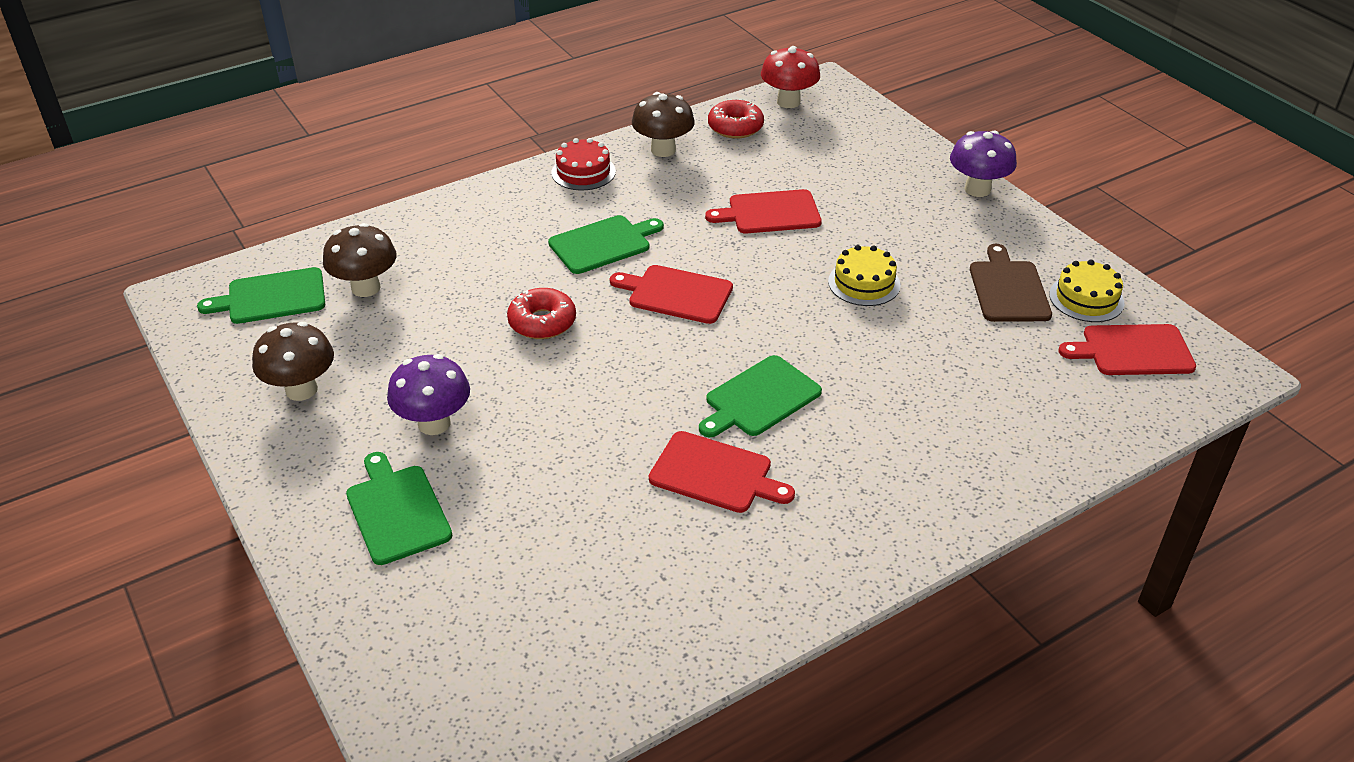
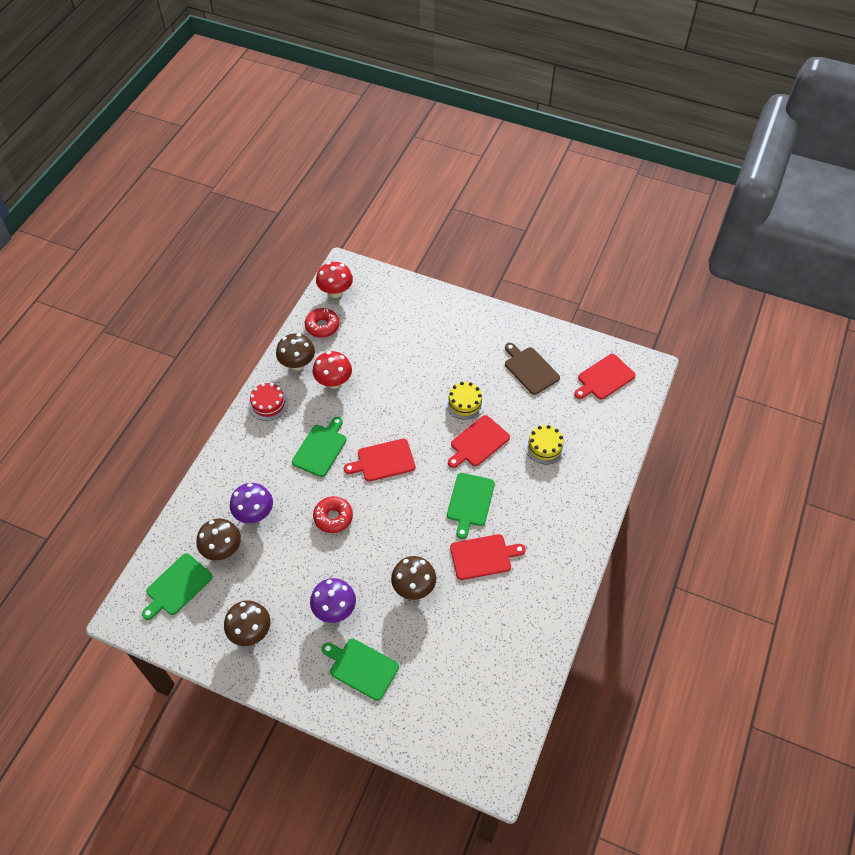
camera: 35 degrees left, 15 degrees up
red cutting board [705,189,822,233] -> red cutting board moved to [448,415,510,468]
purple mushroom [950,131,1017,197] -> purple mushroom moved to [230,483,273,523]
yellow cake [1049,259,1124,322] -> yellow cake moved to [525,425,566,464]
none -> red mushroom [313,351,352,389]
none -> brown mushroom [391,556,436,600]

